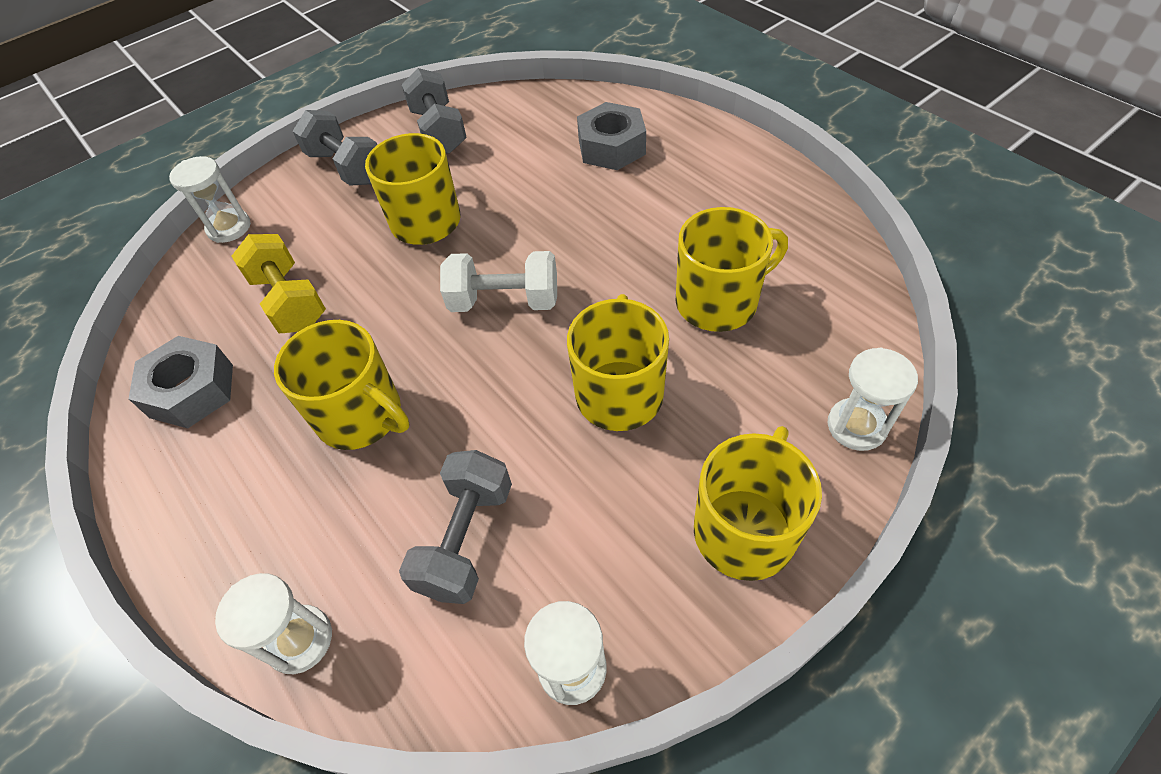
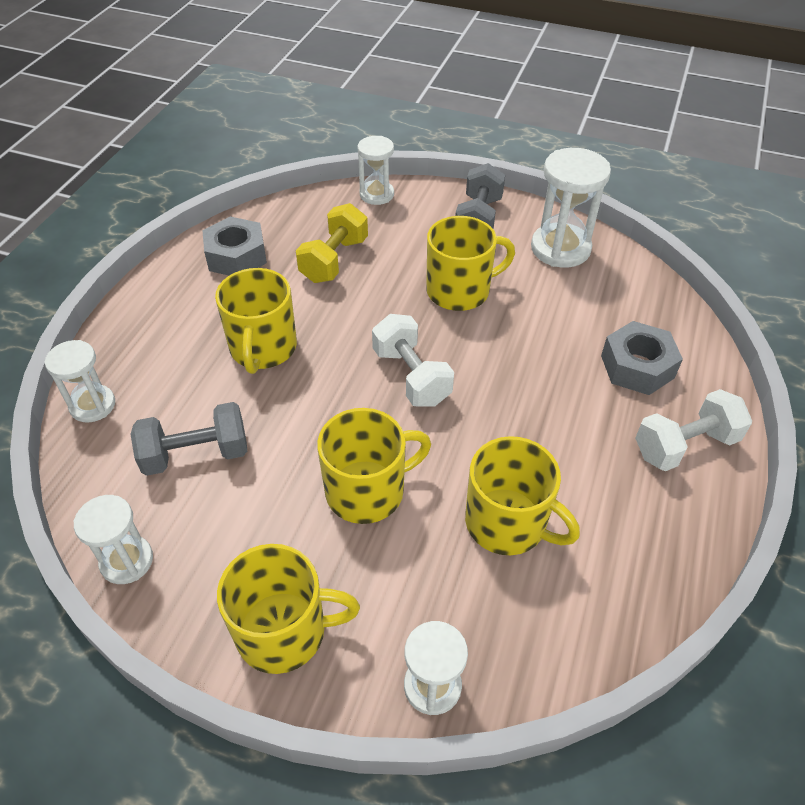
camera: 55 degrees right, 5 degrees down
grey dumbbell [401,68,467,154] -> white hourglass [531,148,611,268]
none -> white dumbbell [635,389,752,471]

